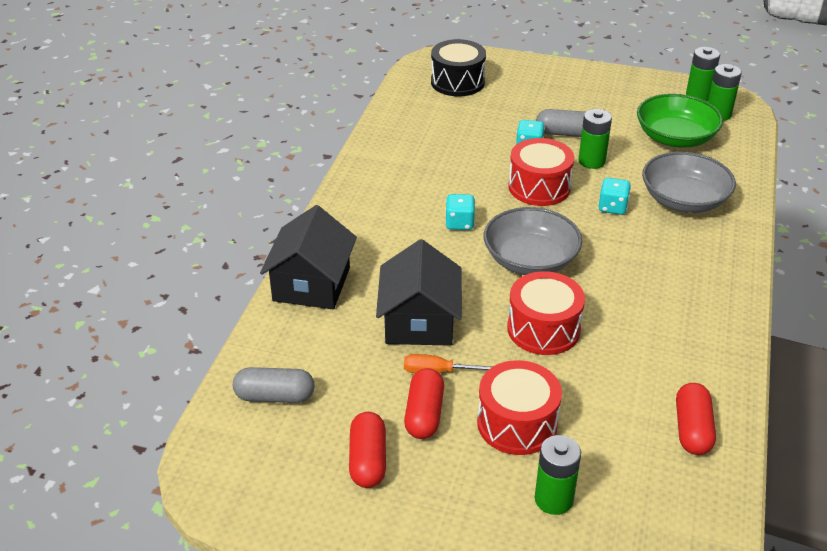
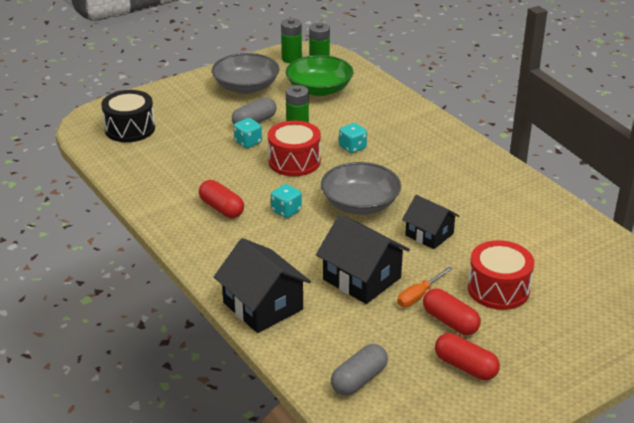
camera: 50 degrees left, 5 degrees down
red drum [507,271,585,355] -> black house [402,195,459,249]
green battery [535,435,581,515] -> none
grey bowl [642,152,736,213] -> grey bowl moved to [212,53,279,94]
red capsule [676,383,716,455] -> red capsule moved to [199,180,244,218]

